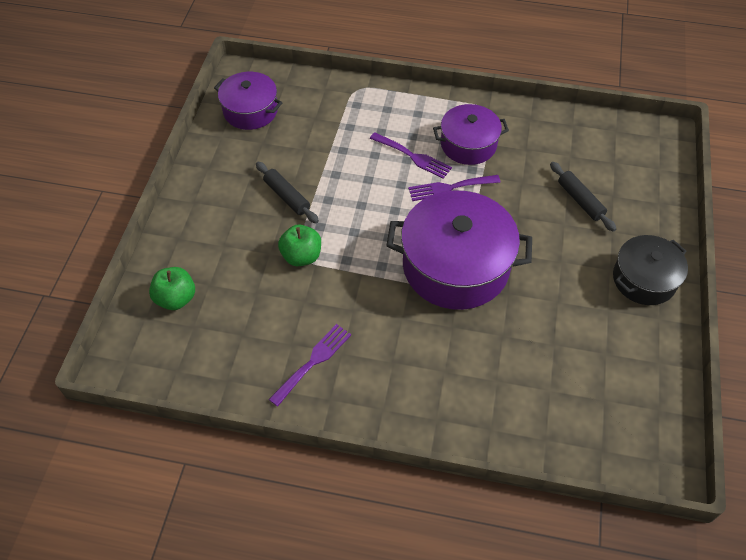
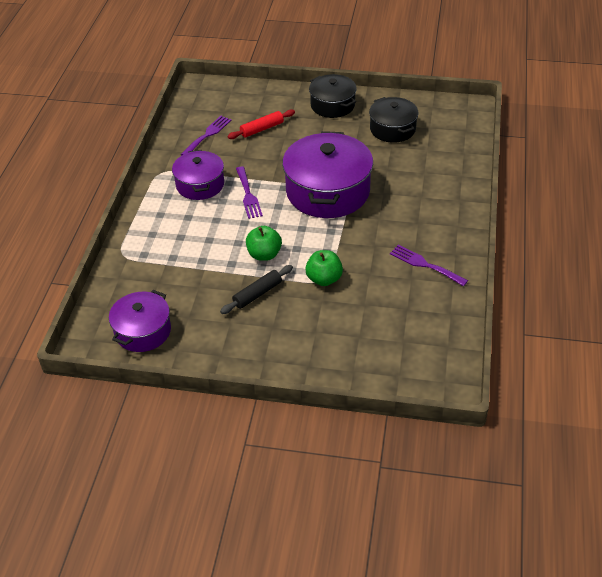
camera: 90 degrees left, 10 degrees down
green apple [149,267,195,310] -> green apple moved to [246,226,282,261]
purple fork [370,132,452,179] -> purple fork moved to [181,116,232,155]
black rolling pin [550,162,616,232] -> red rolling pin [228,109,295,139]
none -> black pot [369,97,419,143]

